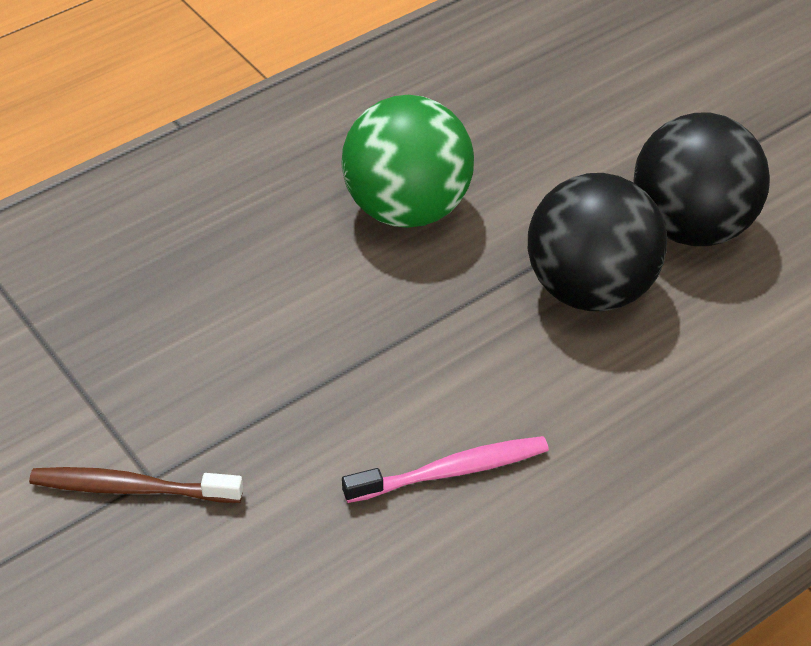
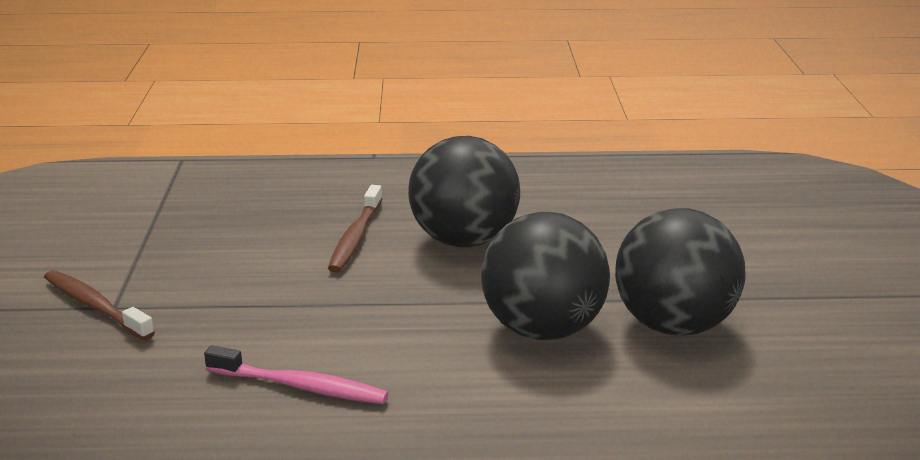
camera: 35 degrees right, 20 degrees down
green ball [342,95,474,228] -> black ball [408,136,520,247]
none -> brown toothbrush [328,185,382,273]

